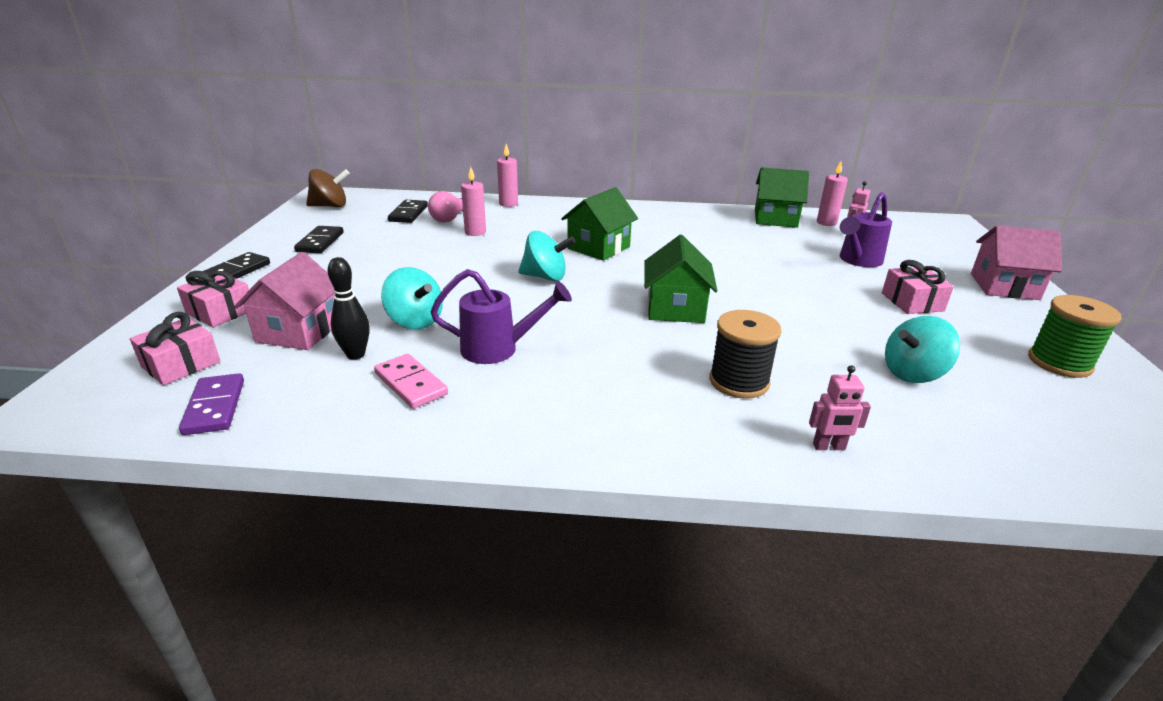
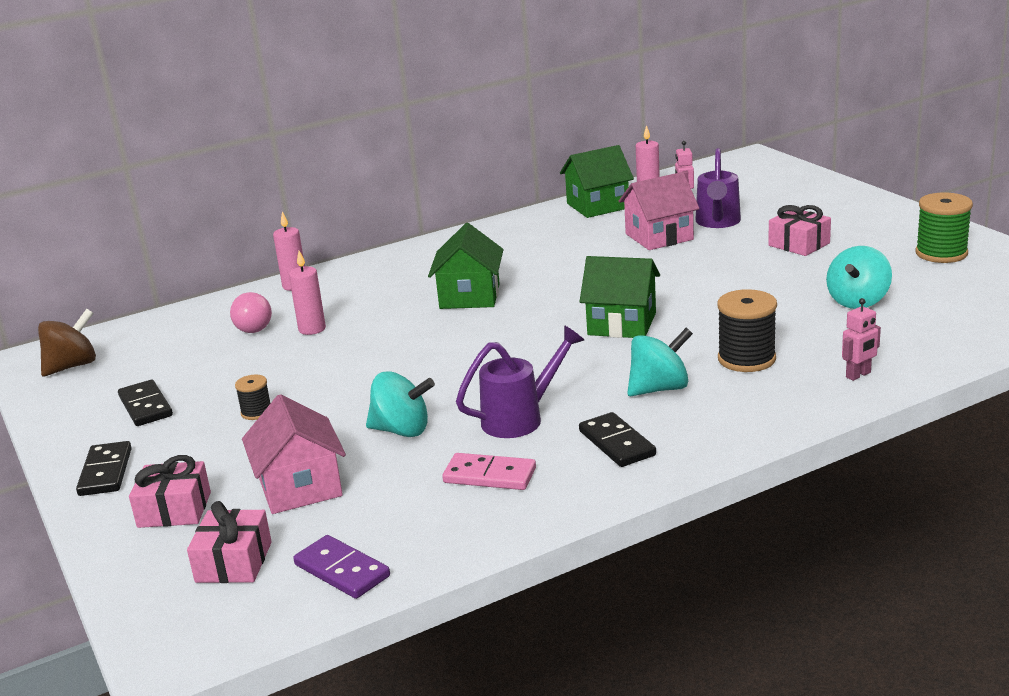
camera: 30 degrees left, 5 degrees down
black bowling pin [328,257,370,360] -> none
black domino [388,200,428,223] -> black domino moved to [579,412,656,467]
turquoise spinning top [518,231,575,281] -> turquoise spinning top moved to [627,328,693,396]
green house [644,235,717,323] -> green house turned 45 degrees counterclockwise [580,256,660,338]
pink house [971,226,1062,300] -> pink house moved to [619,172,700,250]
none -> black spool [235,375,270,420]

